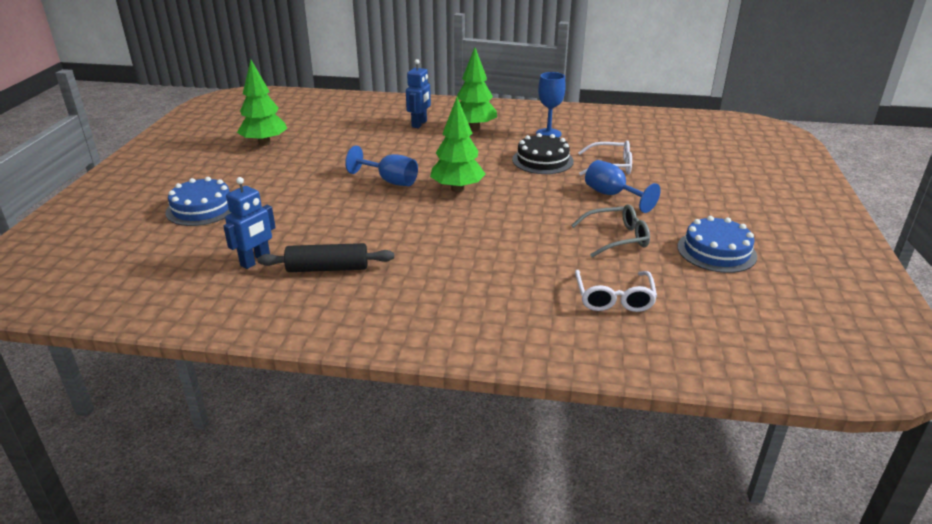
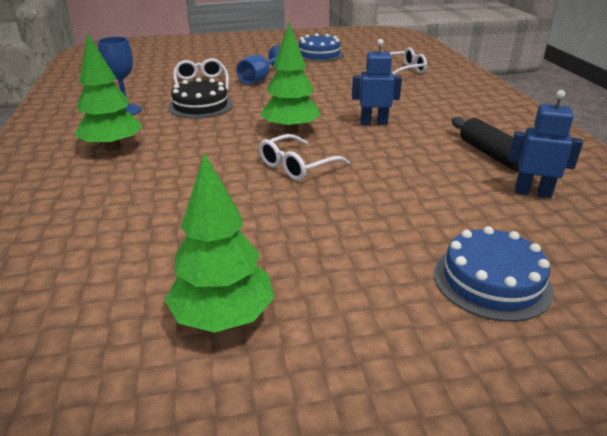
camera: 110 degrees left, 0 degrees up
blue goblet [345,146,418,186] -> white glasses [259,134,350,181]
blue robot [406,59,431,128] -> blue robot moved to [352,39,402,125]
grey glasses [571,204,650,257] -> none

